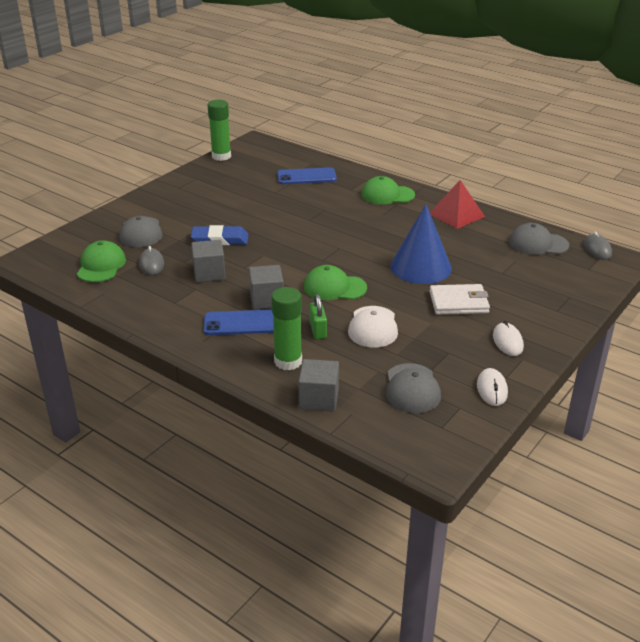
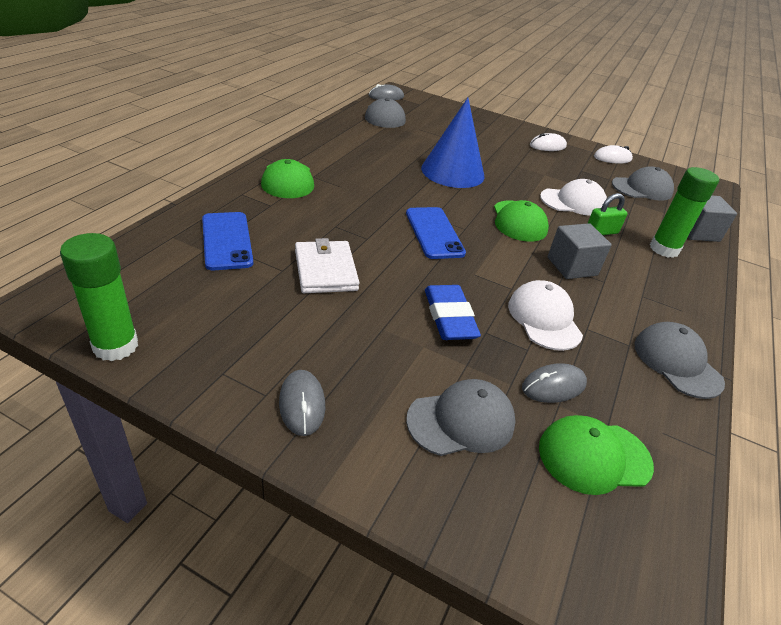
camera: 105 degrees left, 5 degrees up
grey cube [191,240,226,282] -> white cap [508,280,583,351]
blue phone [204,310,274,335] -> blue phone moved to [406,207,466,259]
white wallet [429,284,490,315] -> white wallet moved to [295,238,360,293]
red pyramid [430,180,485,229] -> none
none -> grey mouse [279,370,325,436]
none -> grey cap [634,322,725,399]

